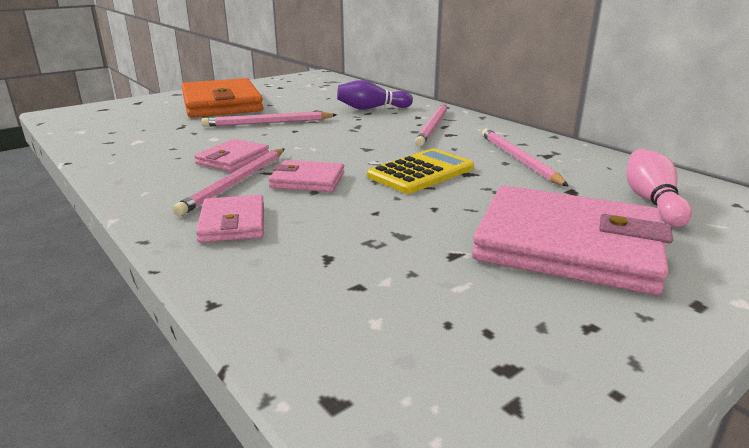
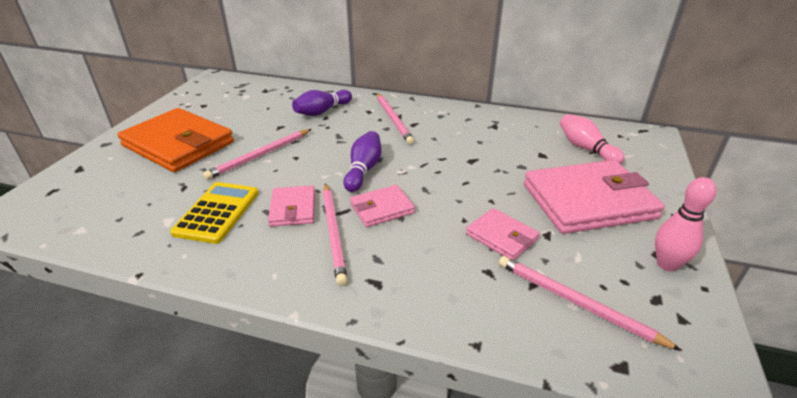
camera: 35 degrees left, 10 degrees up
pink wallet [196,195,264,243] -> pink wallet moved to [466,208,540,260]
yellow calculator [367,149,474,194] -> yellow calculator moved to [170,182,259,244]
pink pencil [482,128,569,186] -> pink pencil moved to [499,256,682,351]
none -> purple bowling pin [343,131,382,192]
none -> pink bowling pin [655,177,717,271]

